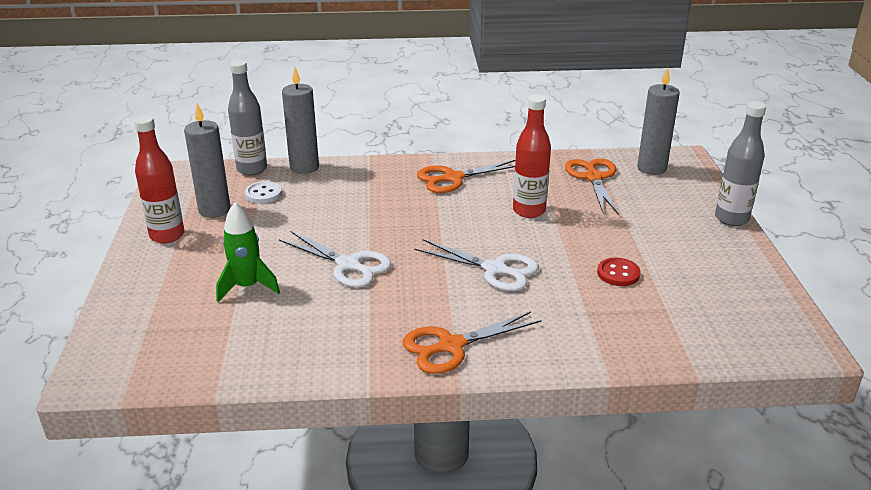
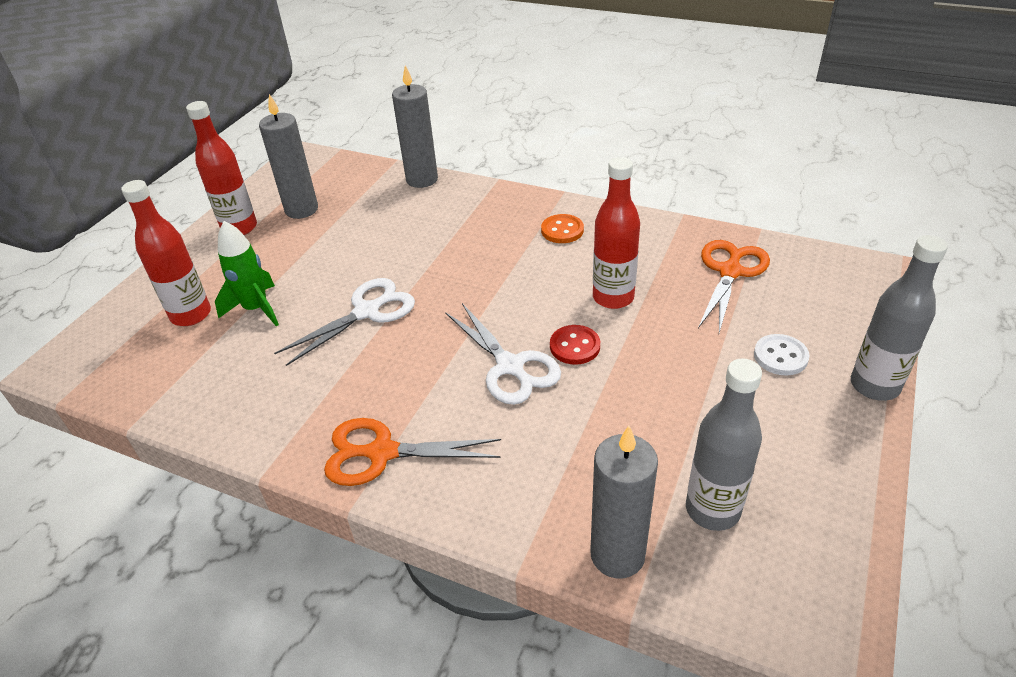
camera: 30 degrees right, 10 degrees up
grey bottle [228,60,267,176] -> grey bottle moved to [686,358,762,531]
white button [245,181,282,203] -> white button moved to [754,334,810,375]
white scissors [279,231,392,288] -> white scissors turned 105 degrees counterclockwise [274,278,415,366]
orange scissors [417,160,516,193] -> orange button [541,214,584,243]
red button [597,258,641,286] -> red button moved to [550,325,600,365]
grey candle [637,67,680,175] -> grey candle moved to [590,426,658,578]
none -> red bottle [121,180,211,326]

